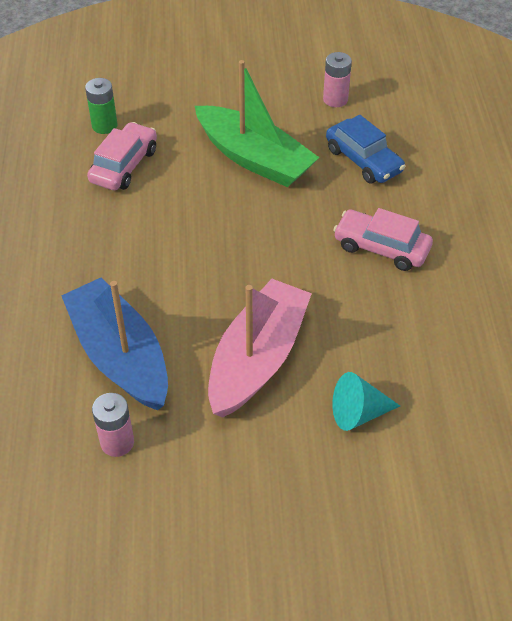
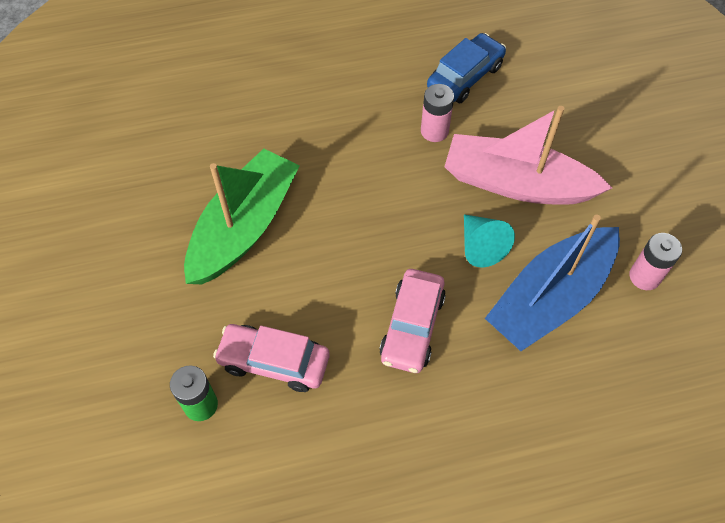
camera: 100 degrees left, 10 degrees up
pink battery [323,52,352,107] -> pink battery moved to [421,84,454,142]
blue car [326,115,406,184] -> blue car moved to [427,33,506,103]
turquoise cone [332,372,400,431] -> turquoise cone moved to [464,214,515,268]
pink car [333,208,433,271] -> pink car moved to [379,269,446,373]

